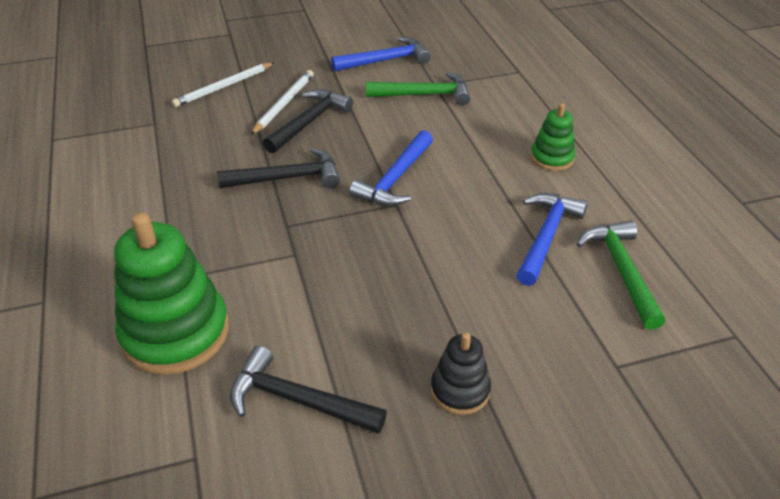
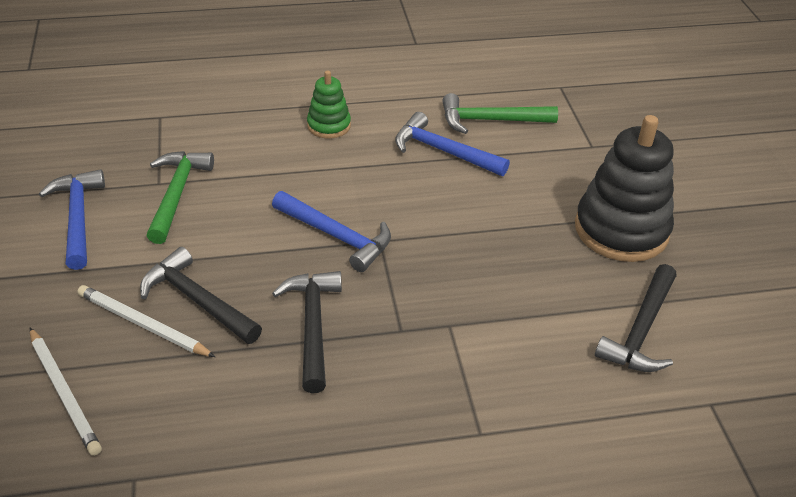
camera: 85 degrees left, 0 degrees up
green stacking toy [114,212,229,375] -> none
black stacking toy [431,332,491,415] -> black stacking toy [575,115,674,262], size x1.92

